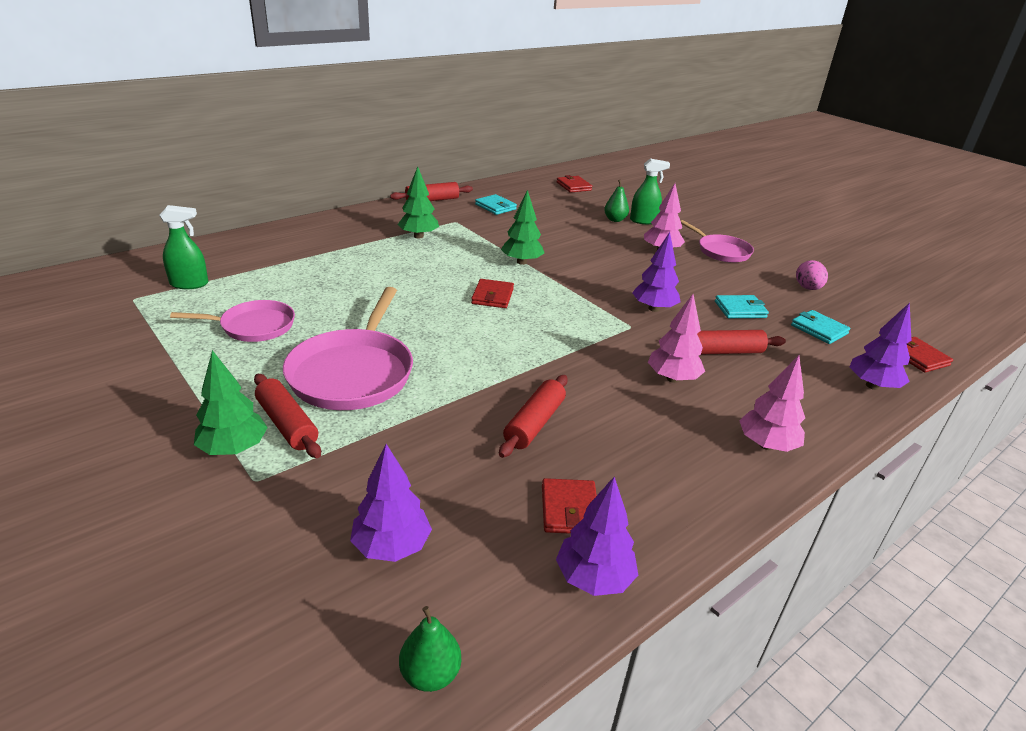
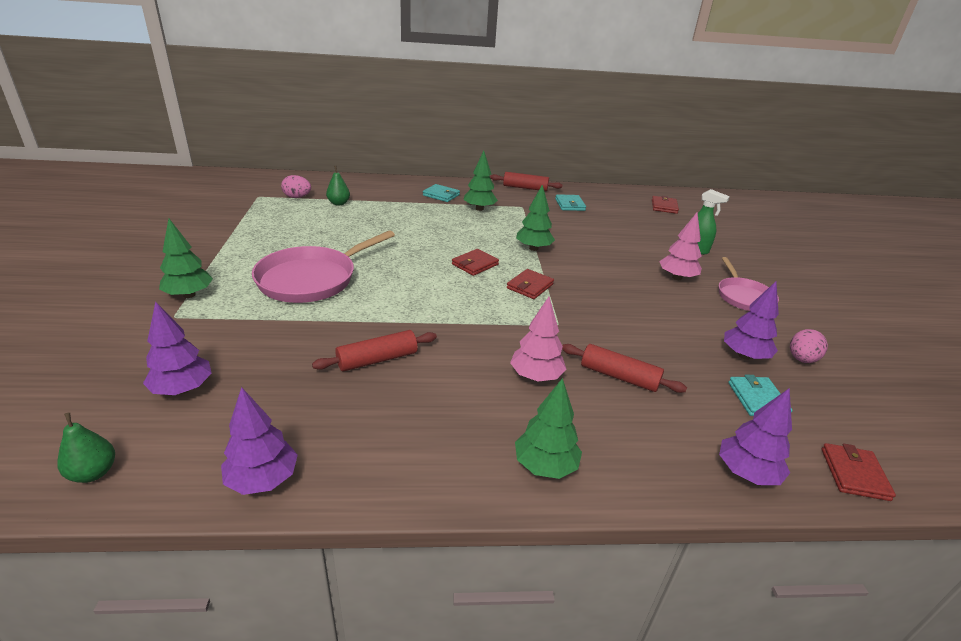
camera: 35 degrees right, 0 degrees up
green spray bottle [159,205,208,289] -> pink egg [281,175,311,198]
pink pan [170,300,295,342] -> none
red rolling pin [254,374,321,458] -> none
red wallet [542,478,597,534] -> red wallet moved to [507,269,554,299]
green pear [604,180,629,222] -> green pear moved to [326,166,350,206]
purple tree [632,232,680,312] -> purple tree moved to [724,282,779,360]
turquoise wallet [715,295,769,318] -> turquoise wallet moved to [423,184,460,202]
pink tree [739,355,805,452] -> green tree [515,378,582,479]

